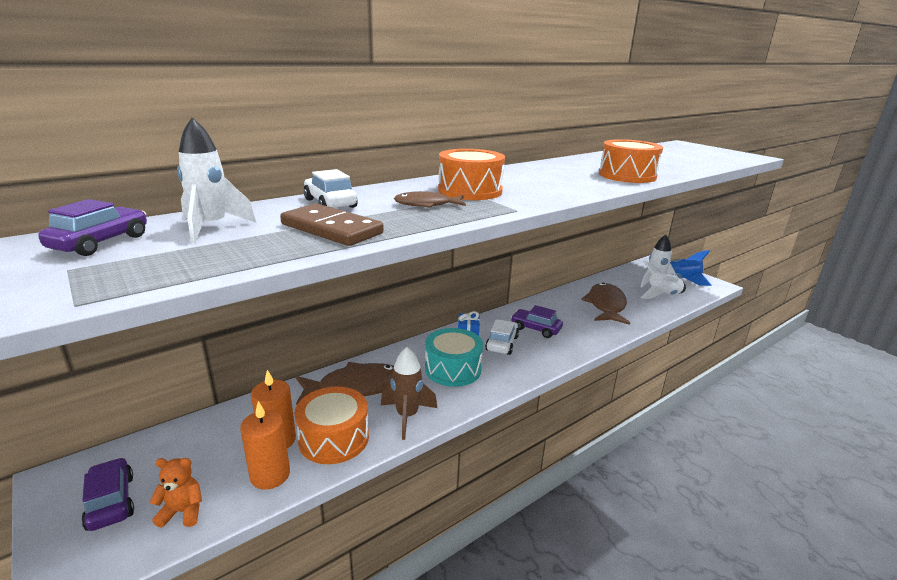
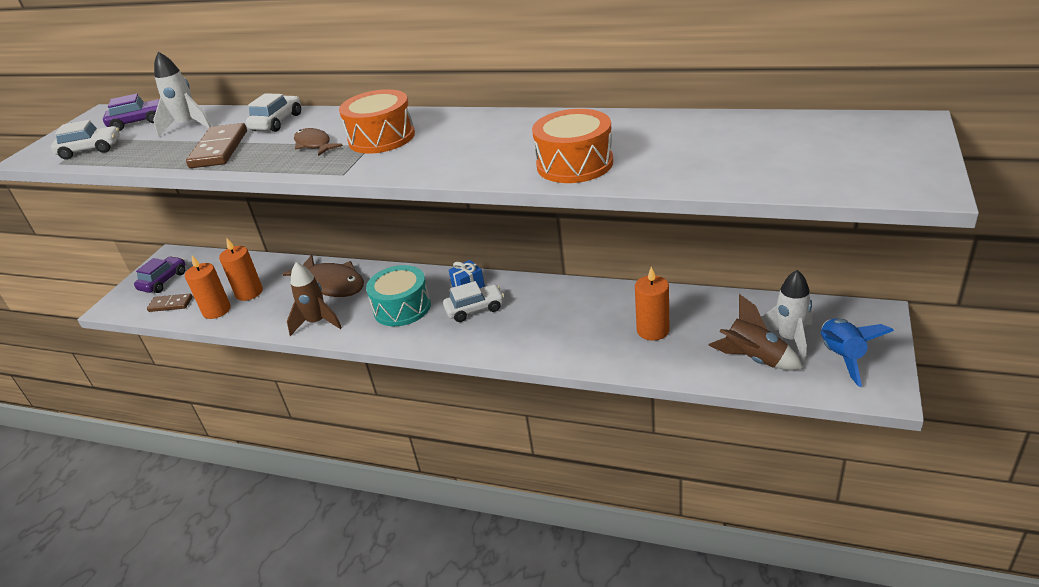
camera: 60 degrees right, 10 degrees up
orange teddy bear [150,458,202,528] -> brown domino [147,294,193,312]
orange drum [294,387,369,464] -> none
purple car [511,305,563,338] -> none
brown fish [581,283,630,325] -> orange candle [635,267,669,341]
white rocket [640,260,686,299] -> brown rocket [708,294,803,370]
none -> white car [51,120,120,159]

